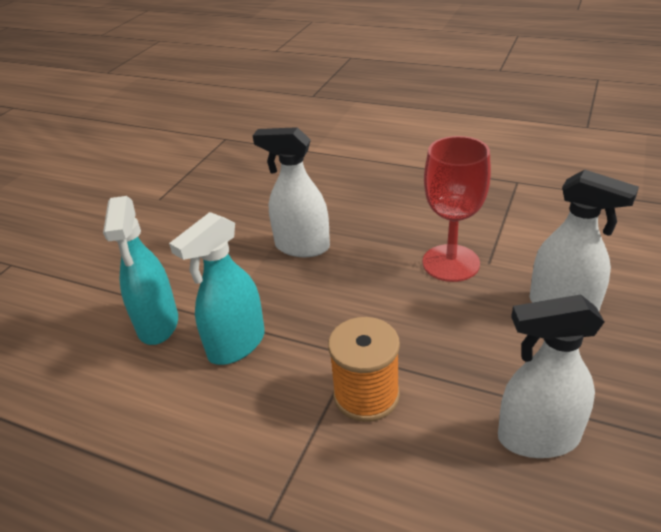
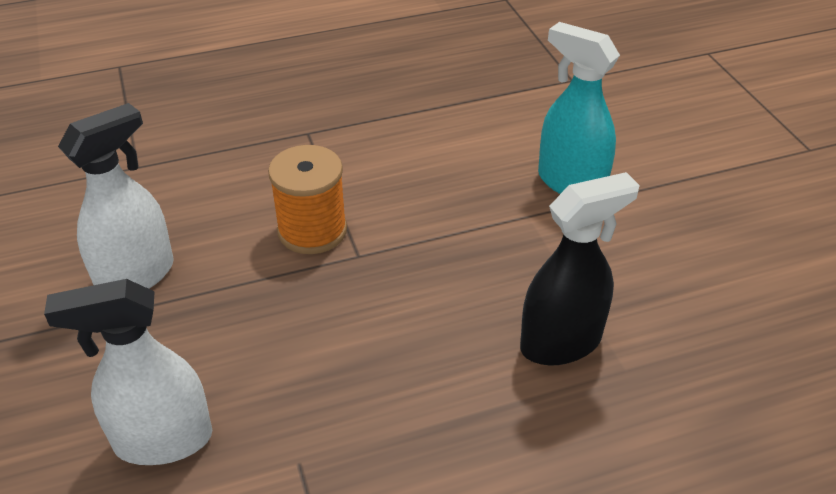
camera: 135 degrees right, 5 degrees up
turquoise spray bottle [169,212,265,365] -> none
white spray bottle [253,127,330,257] -> black spray bottle [520,172,640,366]
red goblet [423,136,491,282] -> none

